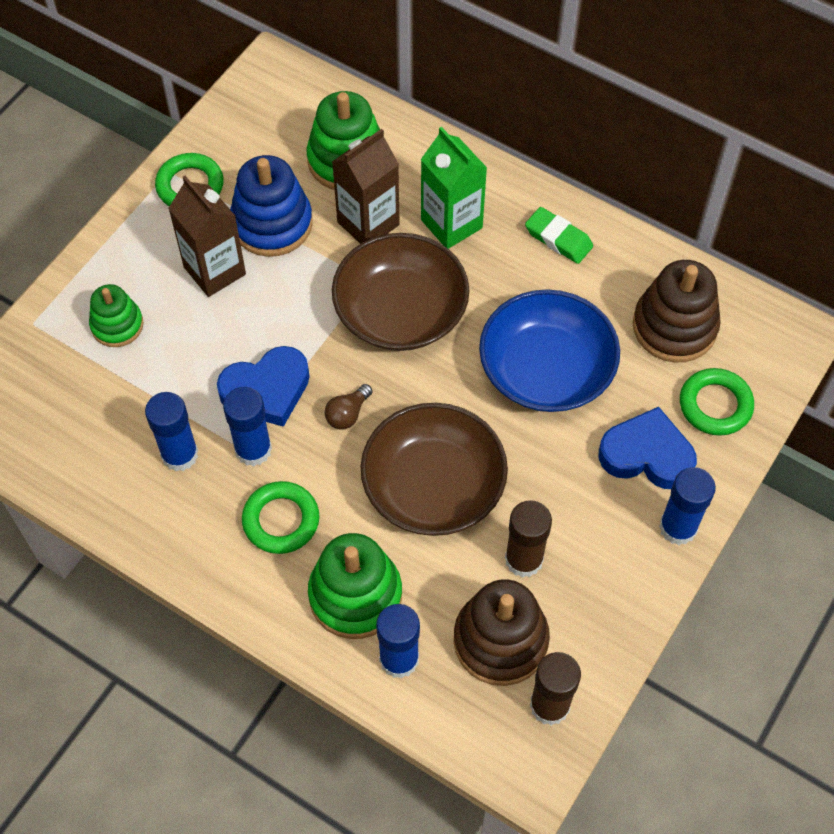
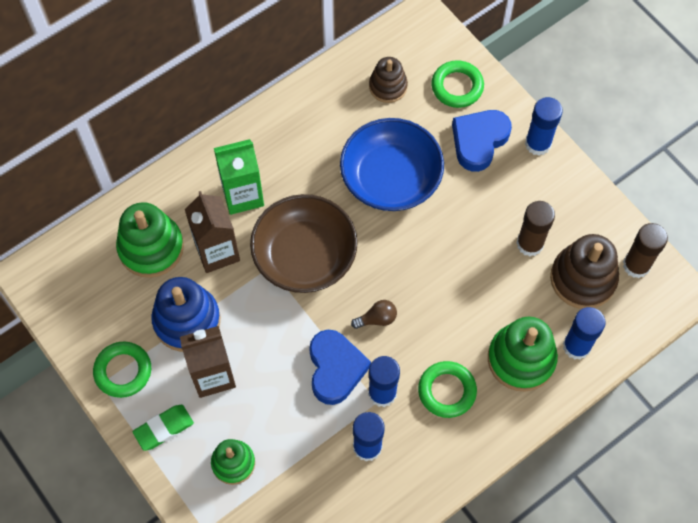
camera: 70 degrees left, 5 degrees up
brown light bulb [325,384,372,429] -> brown light bulb turned 75 degrees counterclockwise [351,300,397,329]
brown bowl [361,403,508,536] -> none
green eraser [525,207,593,264] -> green eraser moved to [133,405,194,451]
brown stacking toy [633,260,721,362] -> brown stacking toy [369,57,408,103], size x0.62

